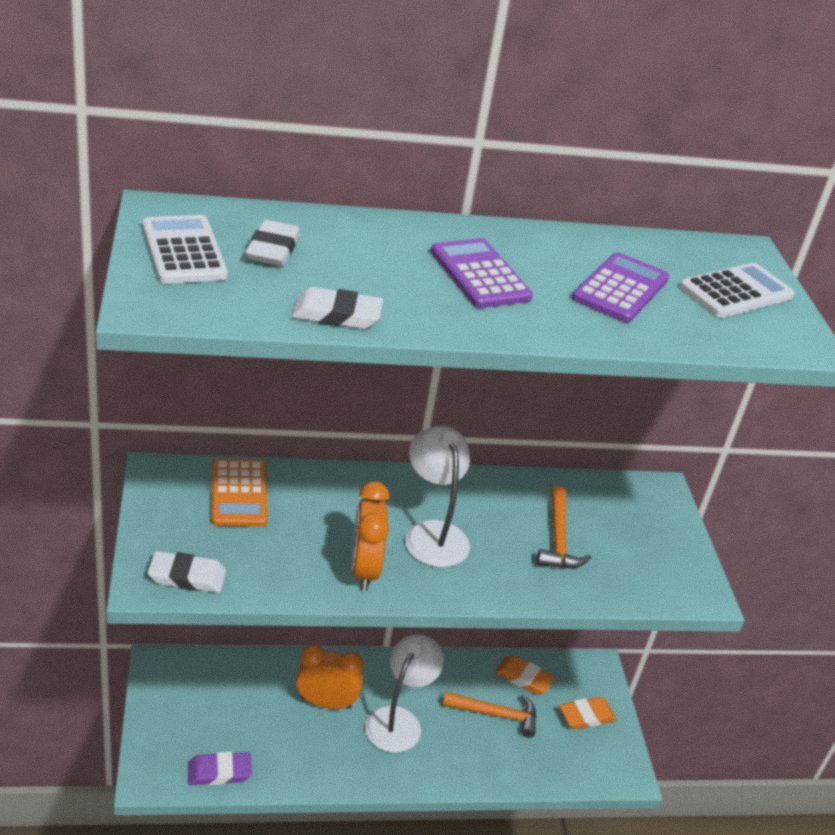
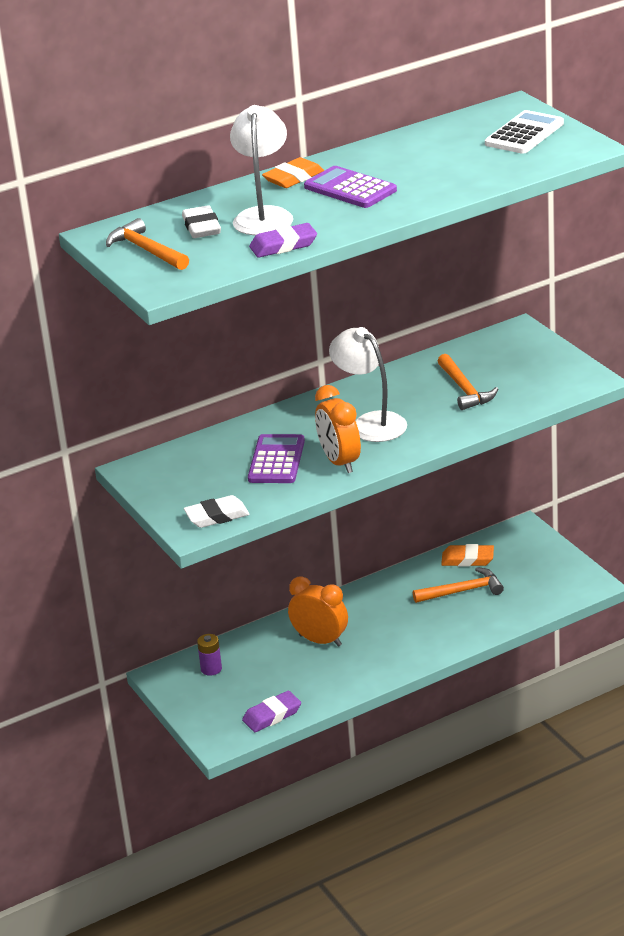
camera: 15 degrees left, 5 degrees down
white calculator [142,215,228,284] -> orange hammer [106,218,189,270]
orange calculator [212,459,268,527] -> none
white eraser [292,287,383,329] -> purple eraser [249,223,317,258]
orange clock [296,645,364,709] -> orange clock turned 45 degrees clockwise [288,576,348,647]
white lamp [365,634,444,753] -> white lamp moved to [230,105,293,235]
orange eraser [559,697,617,729] -> orange eraser moved to [262,157,324,188]
purple calculator [572,252,669,323] -> purple calculator moved to [248,434,305,483]
none -> purple battery [197,634,222,676]

